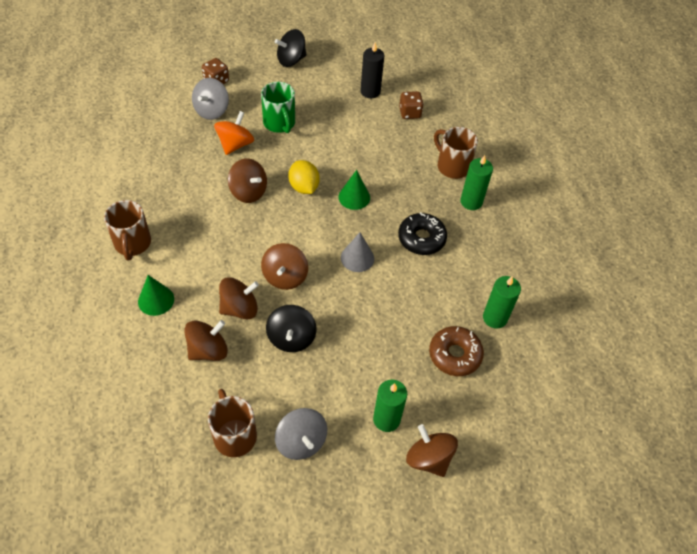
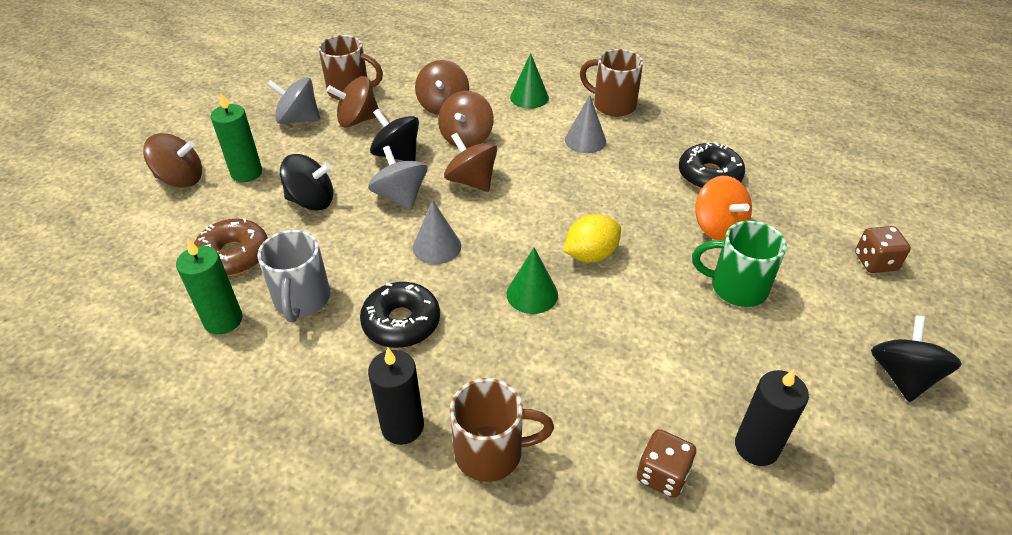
camera: 130 degrees right, 10 degrees down
grey spinning top [192,78,229,120] -> grey spinning top moved to [368,146,427,210]
brown spinning top [228,158,267,203] -> brown spinning top moved to [327,76,379,128]
yellow lemon [288,160,320,194] -> yellow lemon turned 45 degrees counterclockwise [564,214,621,262]
green candle [460,155,493,210] -> black candle [368,348,424,445]
none -> grey mug [257,230,330,322]
none -> black spinning top [280,154,333,211]
none -> grey cone [565,95,606,153]
none -> black donut [679,142,745,189]

